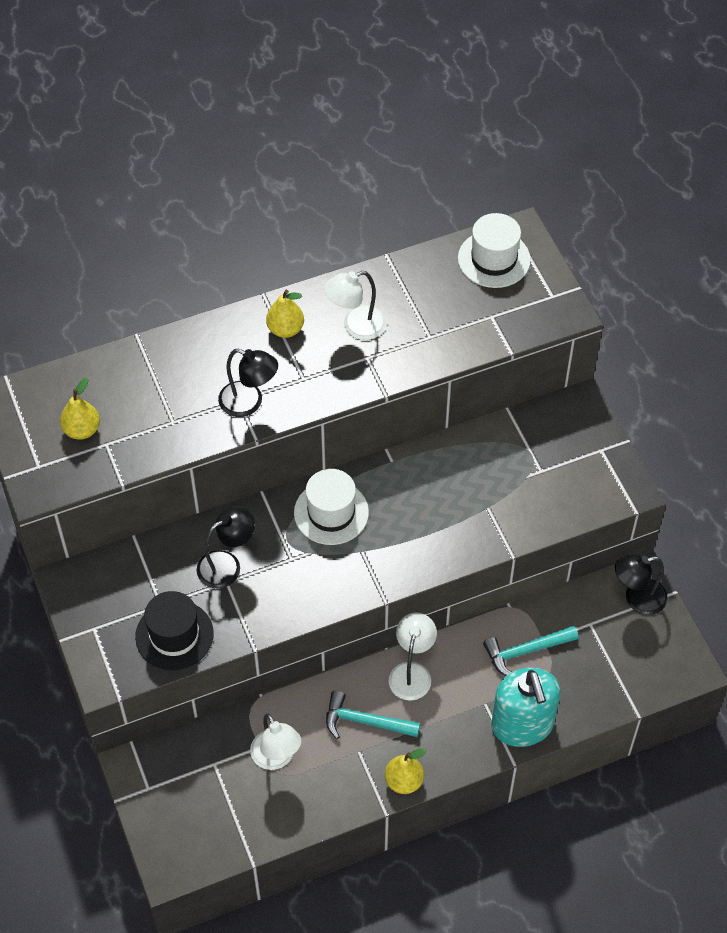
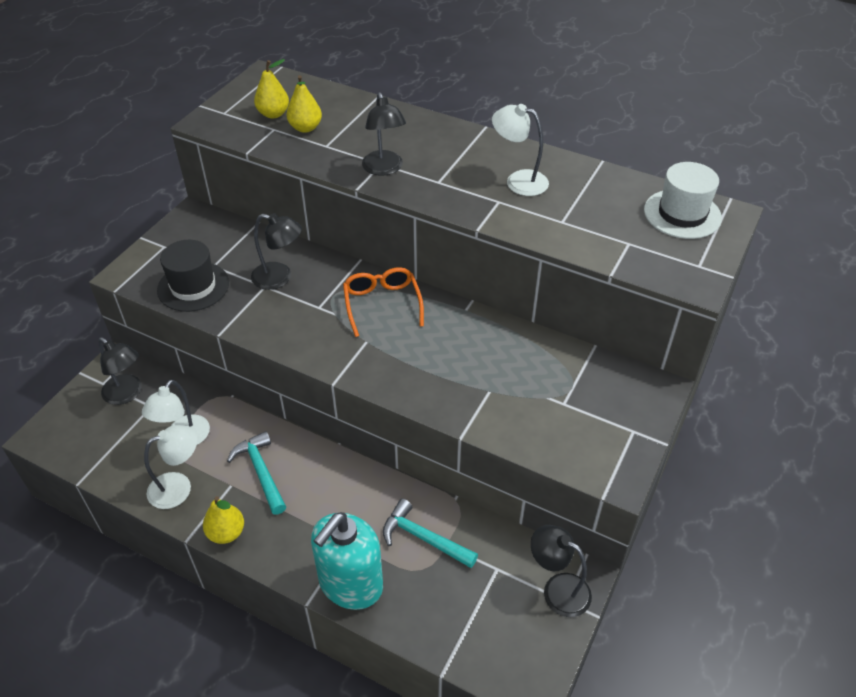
camera: 50 degrees right, 10 degrees down
yellow pear [266,290,304,338] -> yellow pear moved to [286,75,322,133]
white hat [294,469,369,545] -> orange glasses [343,267,424,337]
white lamp [389,613,437,701] -> white lamp moved to [144,425,197,509]
none -> black lamp [98,337,142,405]

